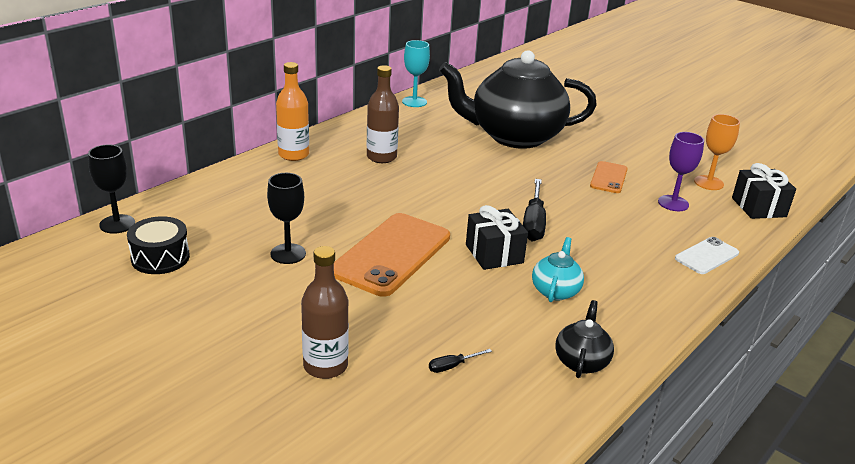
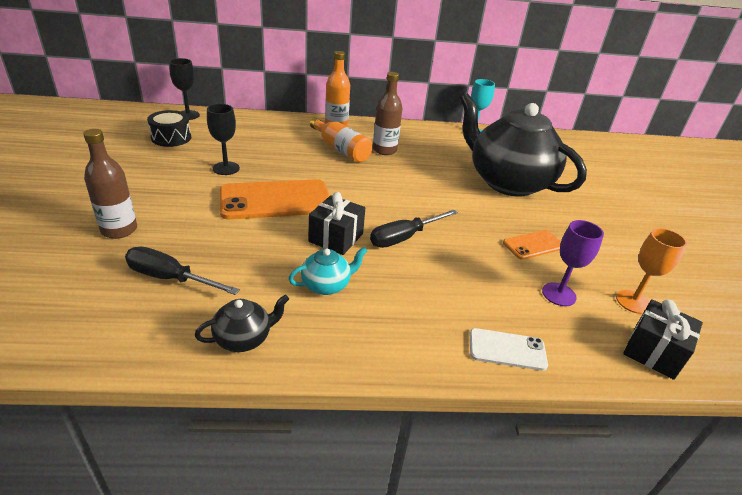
camera: 45 degrees right, 5 degrees up
black screwdriver [429,349,492,373] -> black screwdriver [125,247,240,295], size x2.11
none -> orange bottle [310,118,372,163]

